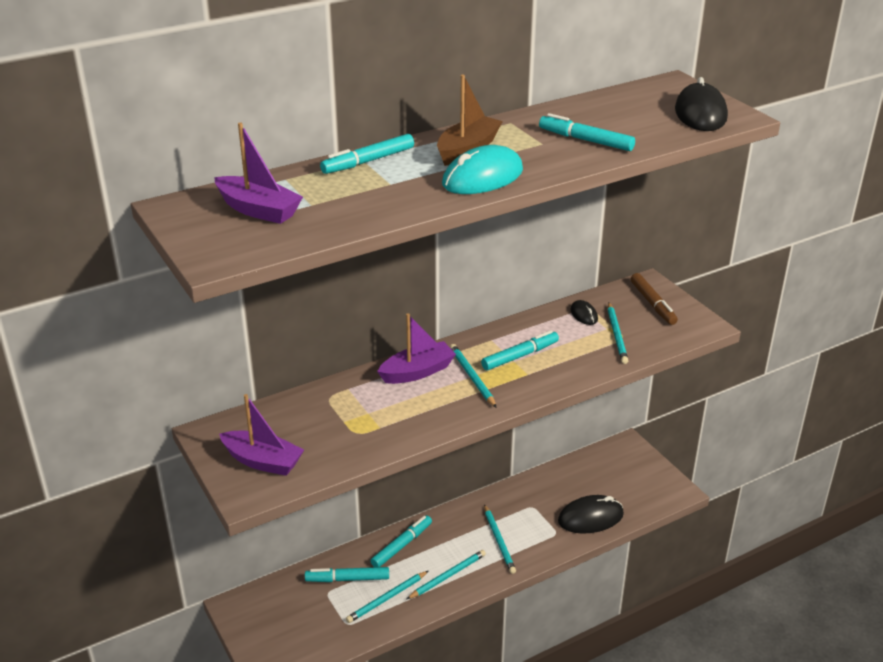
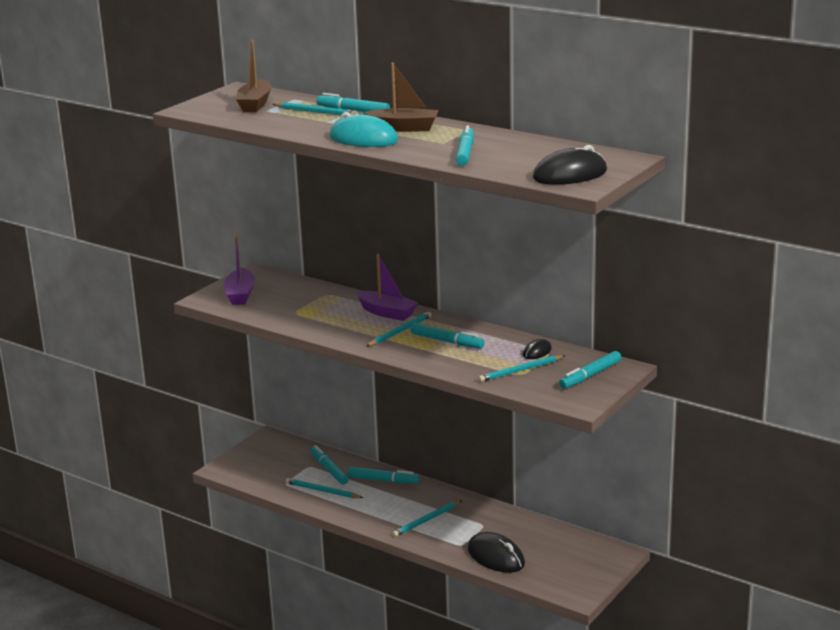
camera: 65 degrees right, 10 degrees down
purple boat [214,122,303,224] -> brown boat [236,40,271,112]
turquoise pencil [407,550,486,599] -> turquoise pencil moved to [273,102,357,115]
brown marker [631,273,678,325] -> turquoise marker [559,351,621,389]

